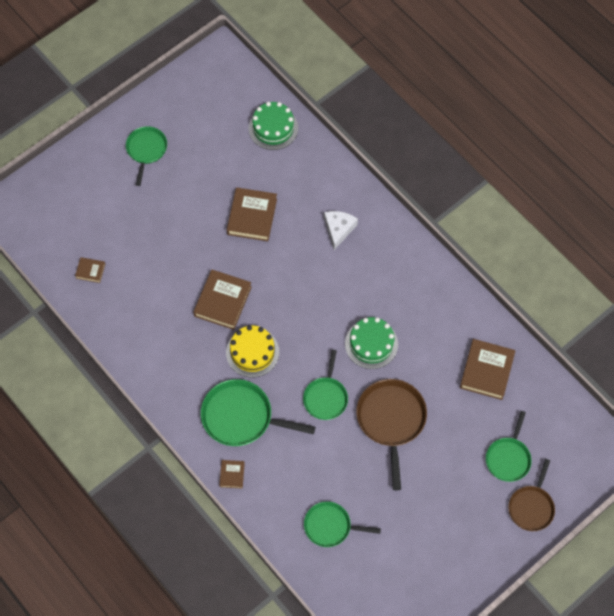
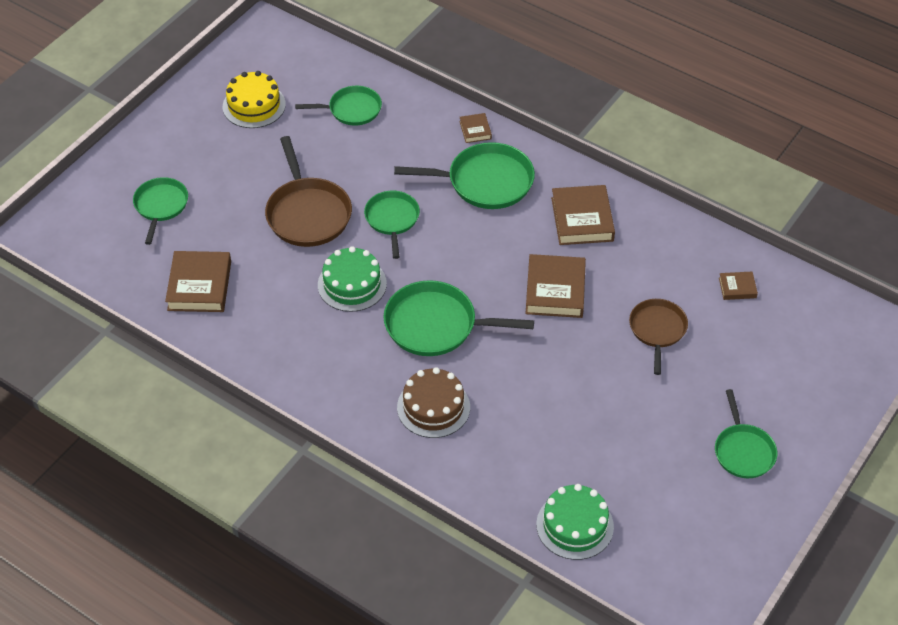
camera: 165 degrees right, 15 degrees down
yellow cake [226,325,279,377] -> yellow cake moved to [223,71,286,128]
brown book [227,187,277,241] -> brown book moved to [551,185,615,245]
white cheese [324,211,358,250] -> brown cake [397,367,470,438]
brown pan [508,459,555,531] -> brown pan moved to [629,299,688,375]
none -> green pan [383,280,534,356]

